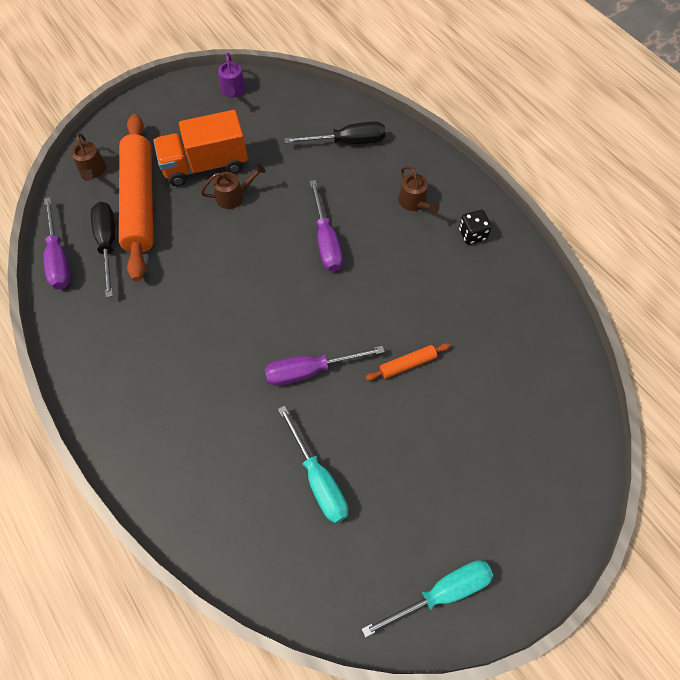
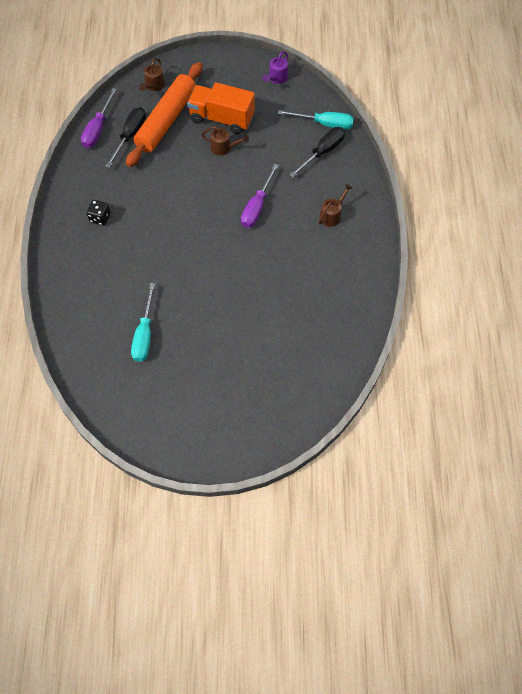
camera: 35 degrees right, 0 degrees up
purple screwdriver [265,346,385,386] -> none
black screwdriver [284,121,385,144] -> black screwdriver turned 75 degrees counterclockwise [290,127,345,178]
turquoise screwdriver [362,560,494,638] -> turquoise screwdriver moved to [278,110,354,130]
orange rolling pin [365,343,451,381] -> none
brown watering can [398,166,440,214] -> brown watering can turned 150 degrees counterclockwise [319,184,352,227]
black dice [459,210,492,245] -> black dice moved to [86,200,111,226]

